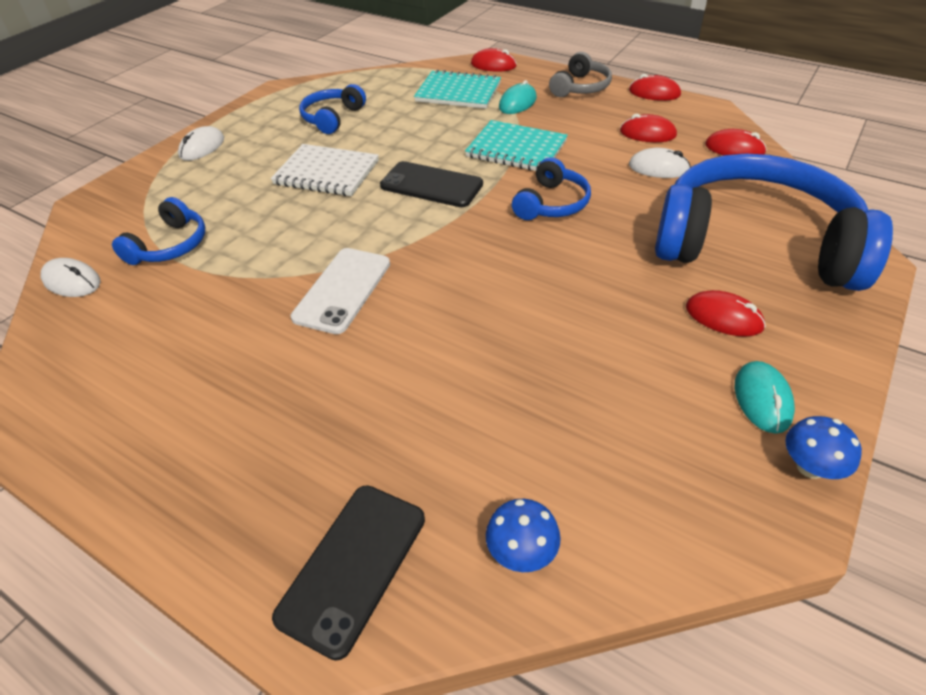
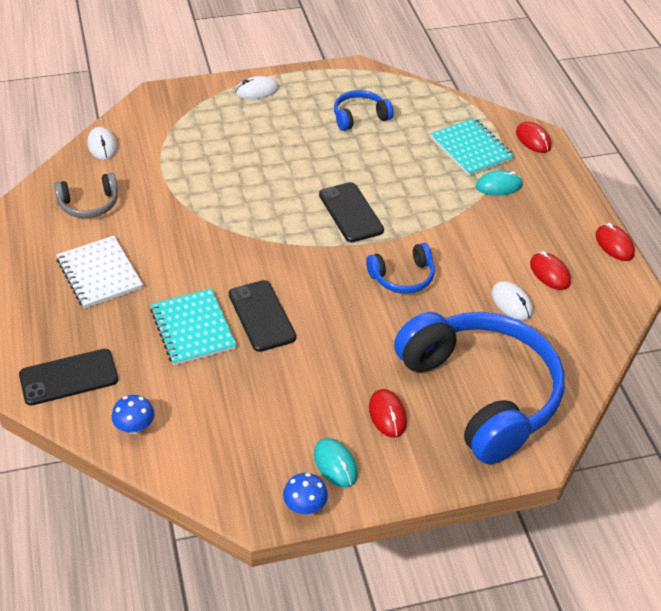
camera: 40 degrees right, 0 degrees up
blue headphones [112,197,205,265] -> none
white notebook [271,144,379,196] -> white notebook moved to [57,236,143,309]
white phone [291,248,390,334] -> none
turquoise notebook [465,120,568,171] -> turquoise notebook moved to [150,288,236,366]
grey headphones [549,52,612,97] -> grey headphones moved to [54,173,118,218]
red mouse [705,129,767,155] -> none
turquoise mouse [735,361,795,434] -> turquoise mouse turned 75 degrees counterclockwise [314,438,358,487]
none -> black phone [229,280,296,352]

